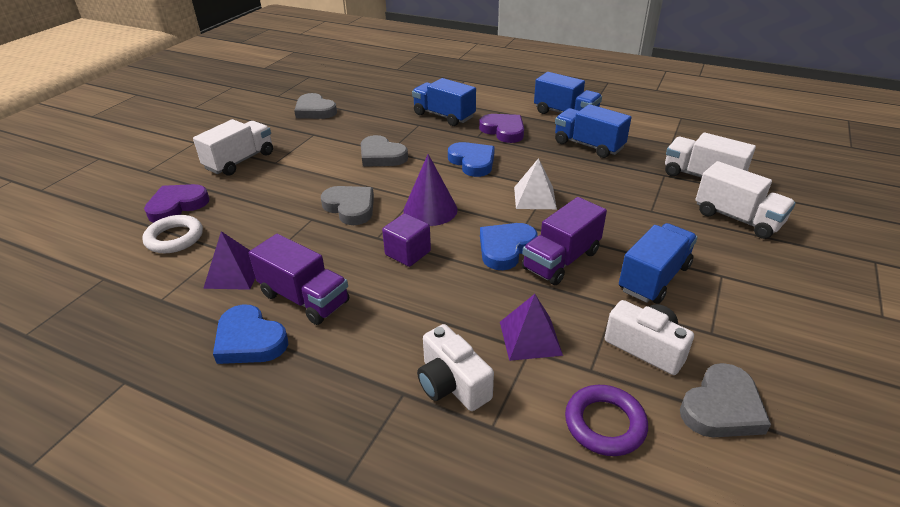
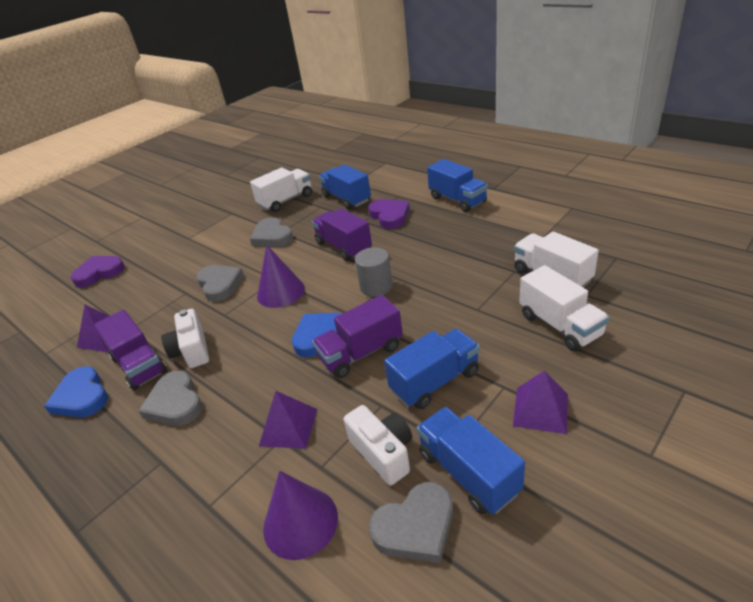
camera: 20 degrees right, 0 degrees up
white ring [142,215,203,253] -> none
white truck [193,119,273,176] -> white truck moved to [250,167,312,212]
grey heart [294,93,337,119] -> grey heart moved to [139,371,202,426]
purple cube [382,213,431,267] -> none
white camera [417,324,494,411] -> white camera moved to [161,309,209,368]
blue heart [448,142,495,177] -> purple truck [312,208,372,261]
white pyramid [514,158,557,209] -> grey cylinder [355,247,393,297]
blue truck [555,104,631,158] -> blue truck moved to [417,407,525,514]
purple ring [565,385,648,456] -> purple cone [263,471,338,560]
none -> purple pyramid [513,370,568,434]

